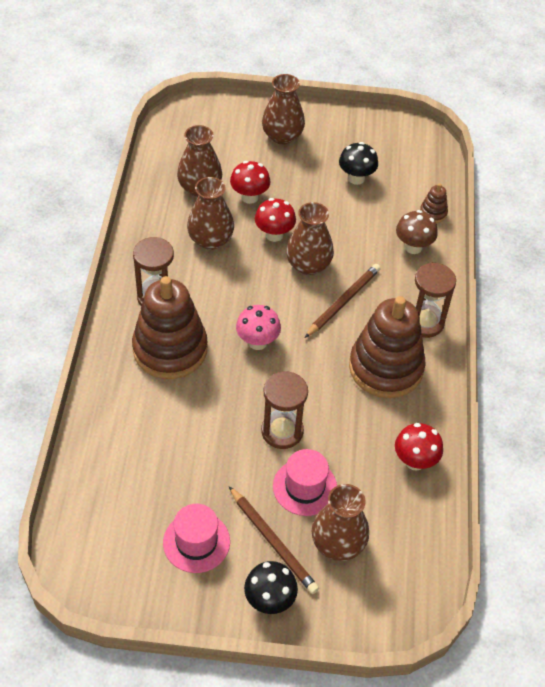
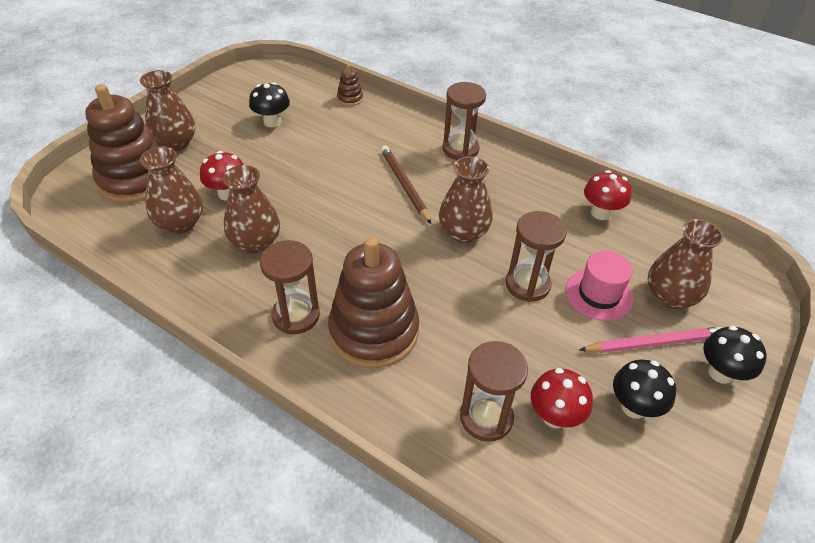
camera: 60 degrees left, 5 degrees down
pink hat [163,504,230,573] -> black mushroom [613,360,676,419]
brown pencil [229,486,319,594] -> pink pencil [579,327,723,353]
pink mushroom [236,305,281,350] -> none
red mushroom [255,198,296,242] -> red mushroom moved to [531,368,593,428]
brown vase [286,202,334,275] -> brown vase moved to [439,156,493,243]
brown stacking toy [349,296,426,398] -> brown stacking toy moved to [85,84,161,203]
brown mushroom [396,210,438,254] -> none
none -> brown hourglass [460,341,528,442]

